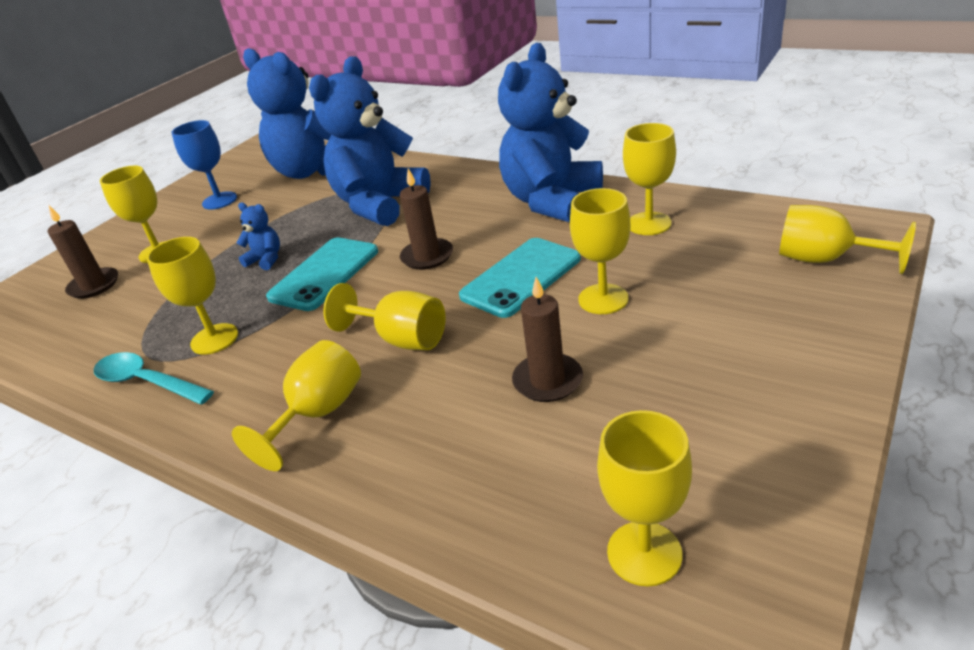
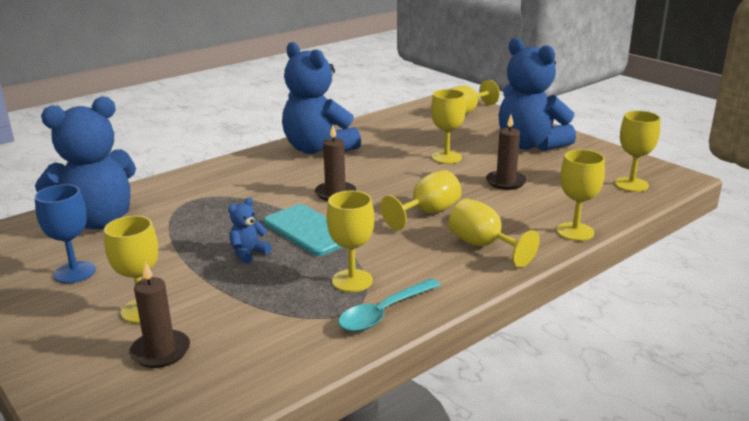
camera: 75 degrees left, 10 degrees down
blue teddy bear [309,56,431,226] -> blue teddy bear moved to [499,38,576,151]
turquoise phone [459,238,581,318] -> none
yellow goblet [623,123,676,235] -> yellow goblet moved to [557,150,605,241]

